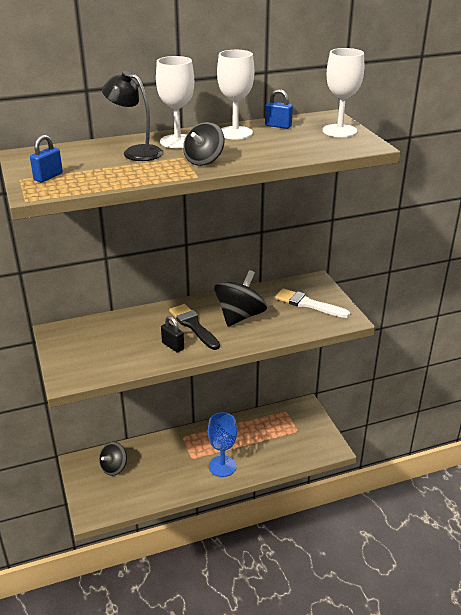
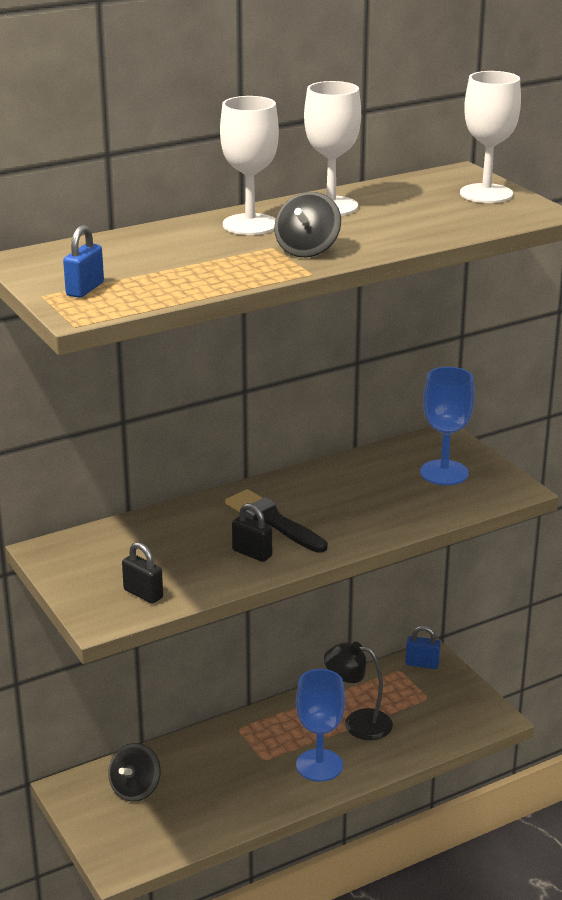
camera: 10 degrees left, 5 degrees down
black lamp [102,71,163,161] -> black lamp moved to [324,642,393,740]
black spinning top [214,270,267,327] -> none
blue padlock [265,89,293,129] -> blue padlock moved to [405,626,441,669]
white brush [275,288,350,318] -> blue goblet [420,367,475,485]
none -> black padlock [122,542,163,604]

